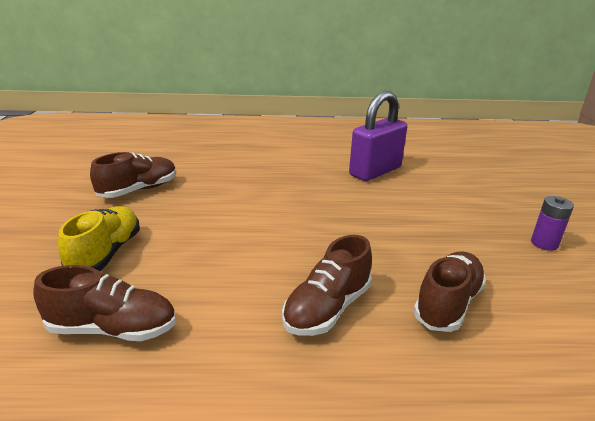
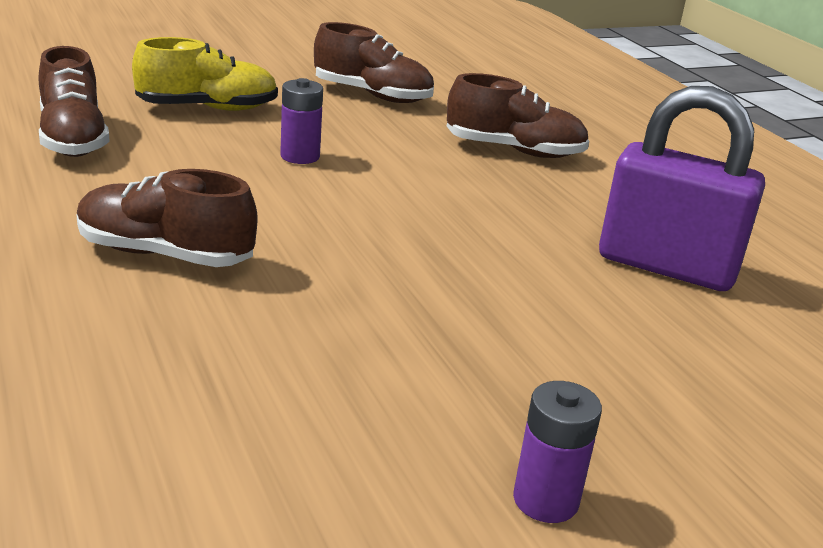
camera: 65 degrees right, 0 degrees up
brown shoe [413,251,486,332] -> brown shoe moved to [447,73,589,158]
none -> purple battery [280,78,323,164]

